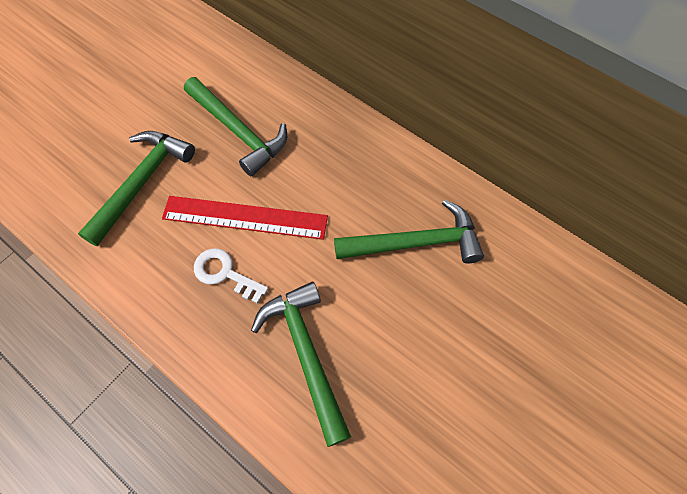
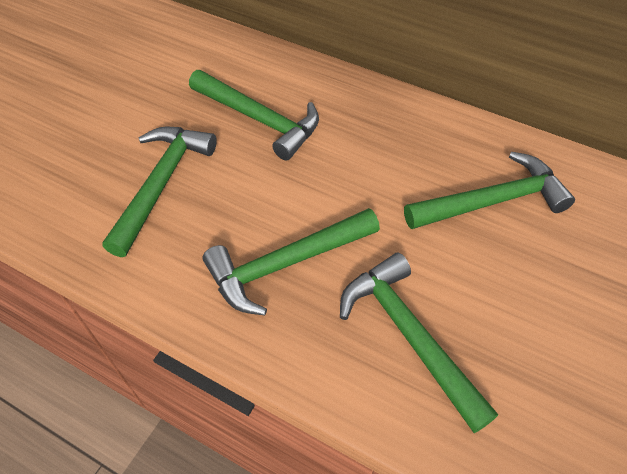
camera: 10 degrees left, 10 degrees down
red ruler [162,196,328,240] -> none
white key [194,248,268,304] -> green hammer [202,208,380,315]

